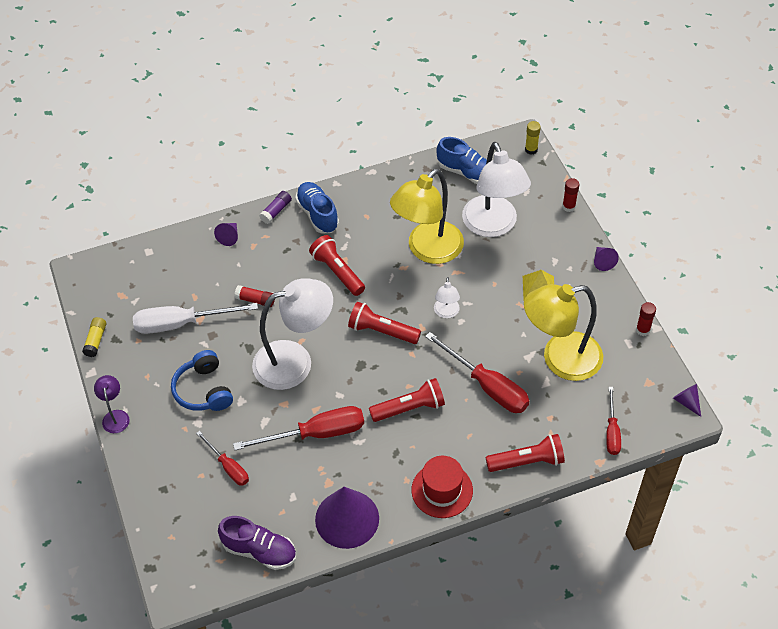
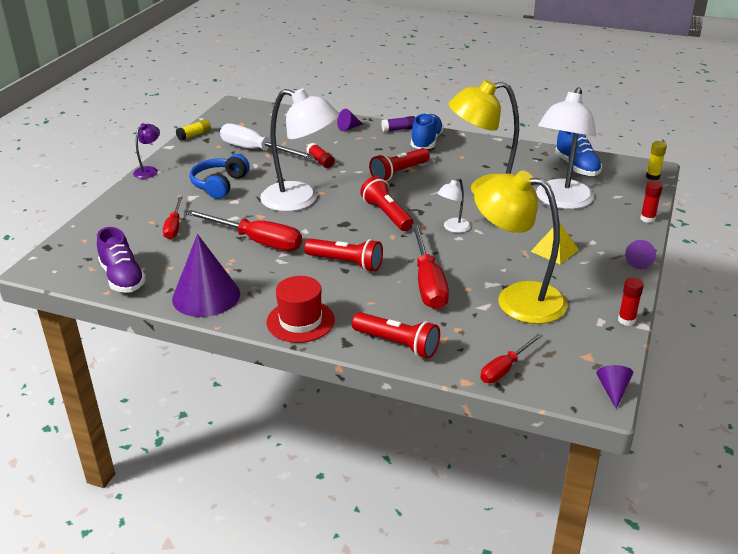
camera: 40 degrees right, 20 degrees down
red flashlight [309,235,365,296] -> red flashlight turned 135 degrees counterclockwise [369,148,430,181]

